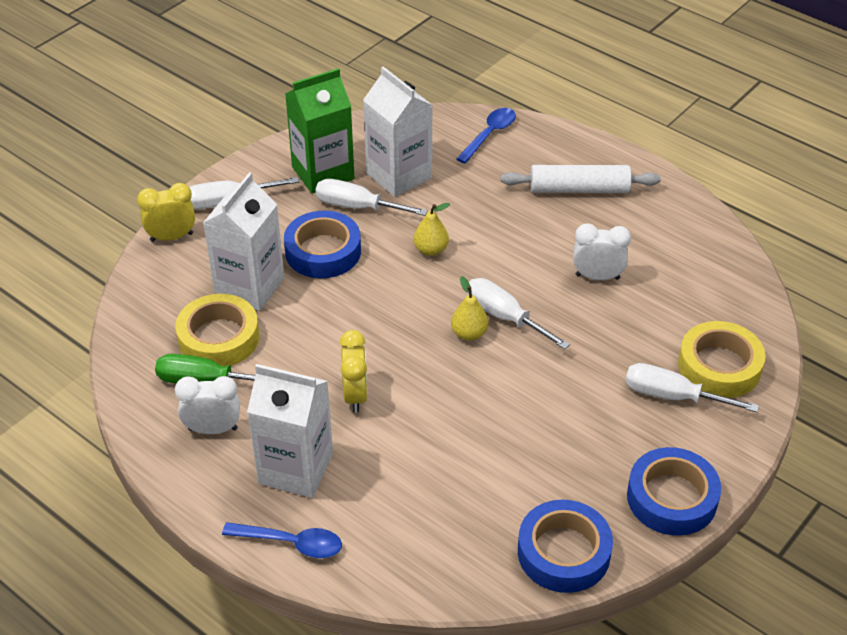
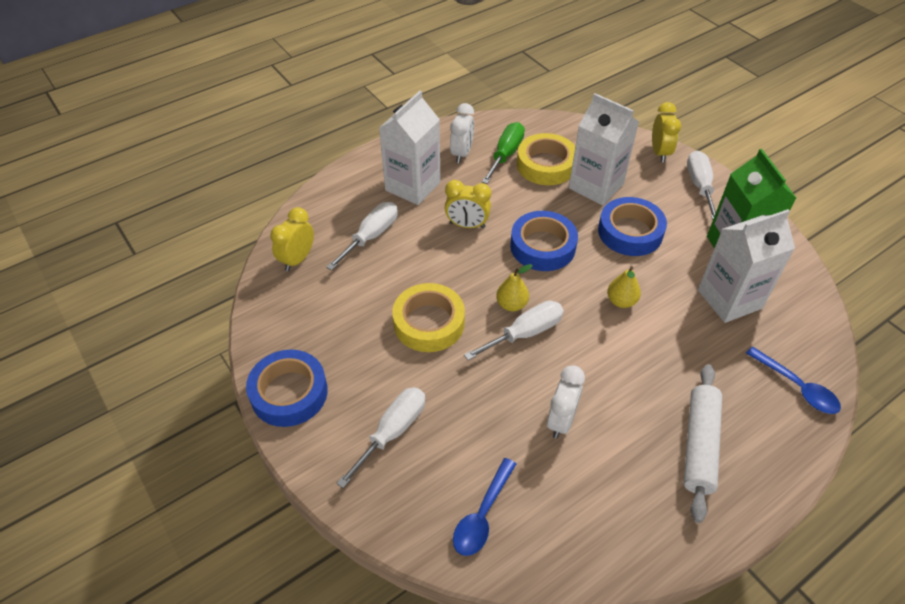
camera: 105 degrees right, 5 degrees up
blue spoon [222,522,342,558] -> blue spoon moved to [453,458,516,556]
white screwdriver [316,179,428,216] -> white screwdriver moved to [326,202,398,271]
blue tape [518,500,613,593] -> blue tape moved to [510,211,578,271]
yellow tape [678,321,766,398] -> yellow tape moved to [392,283,465,352]
none -> yellow clock [270,207,314,271]

